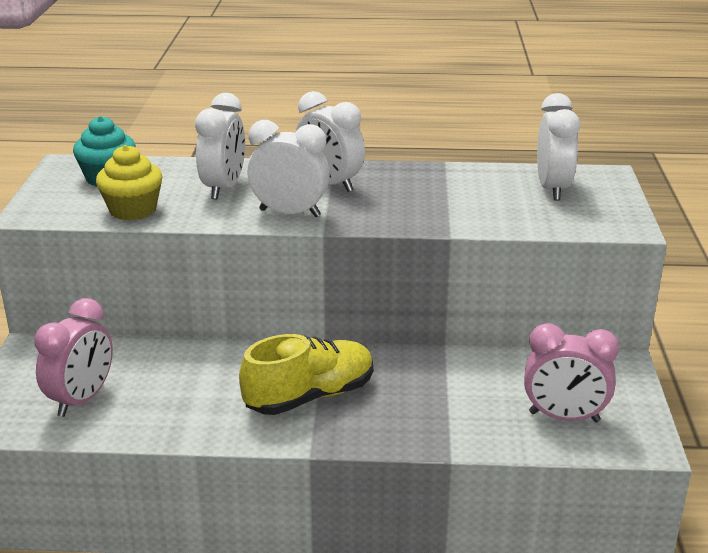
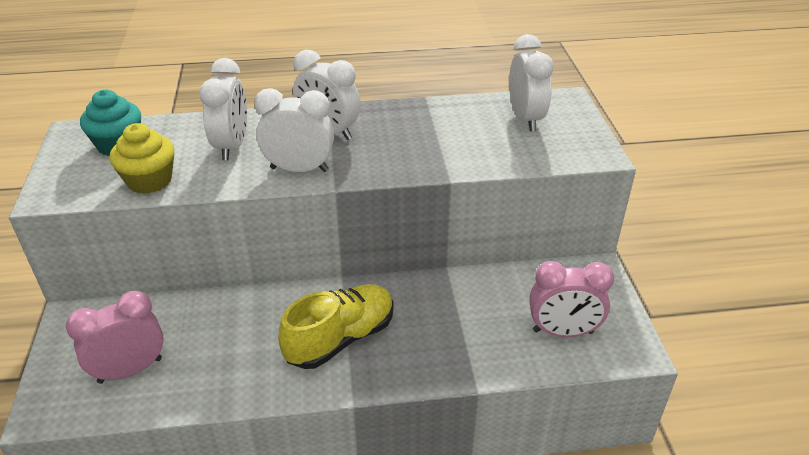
camera: 10 degrees left, 10 degrees up
pink clock [34,298,113,417] -> pink clock turned 135 degrees counterclockwise [66,291,164,384]

